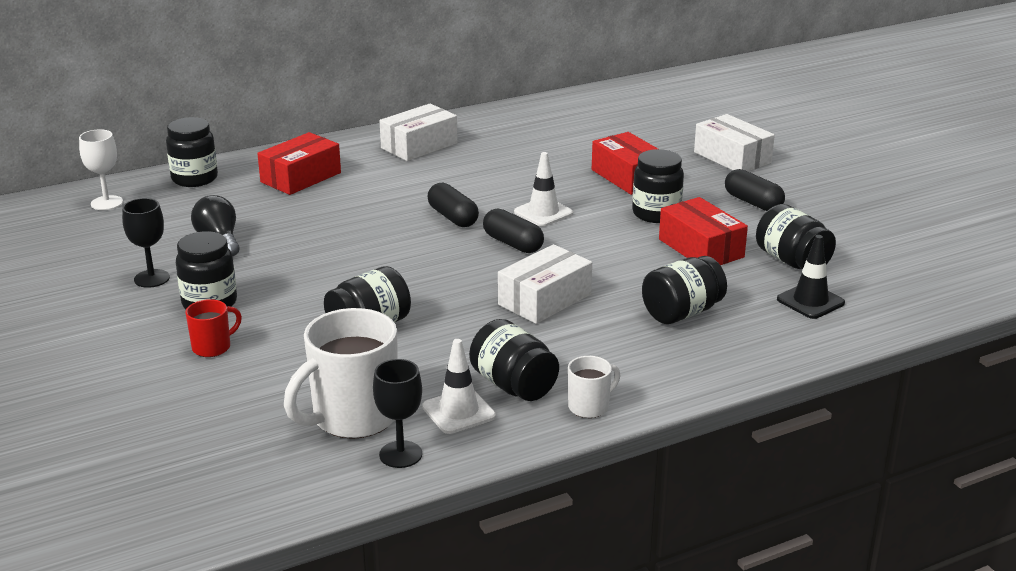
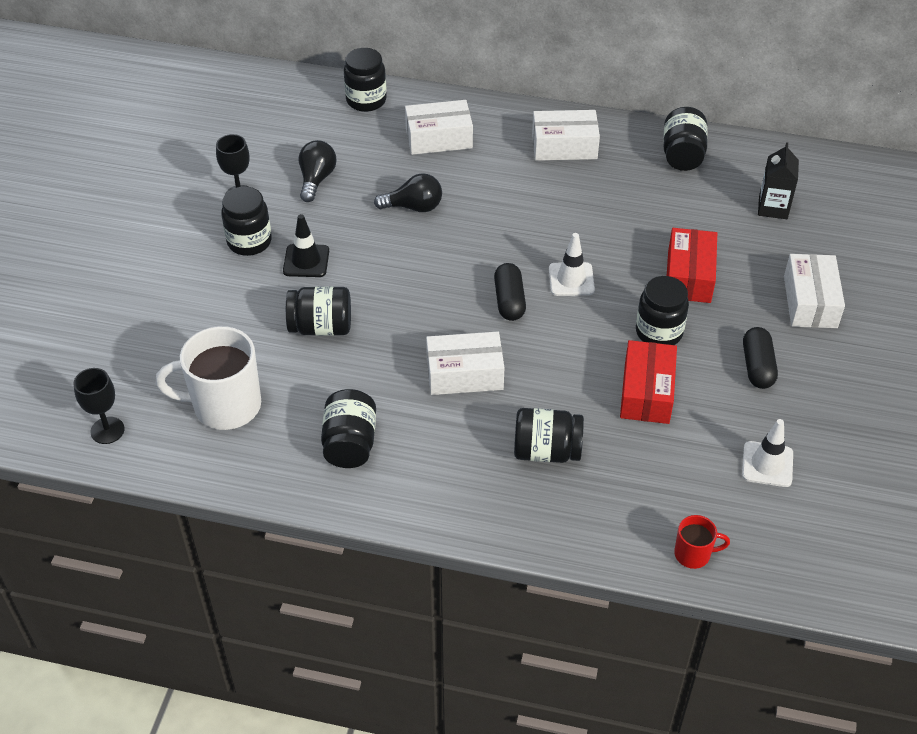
camera: 40 degrees right, 20 degrees up
white goblet [79,129,123,210] -> none
red mug [185,299,242,357] -> red mug moved to [674,515,730,569]
red box [257,132,341,195] -> white box [405,100,473,155]
black goblet [373,359,422,468] -> black goblet moved to [74,368,124,444]
white traffic cone [422,339,496,434] -> white traffic cone moved to [742,419,793,487]
black capsule [427,183,479,227] -> none
white mug [568,356,621,418] -> none
black jar [756,204,836,269] -> black jar moved to [663,107,708,171]
black traffic cone [777,235,845,319] -> black traffic cone moved to [283,214,329,277]
none -> black light bulb [374,173,442,212]
none -> black carton [758,142,799,219]

